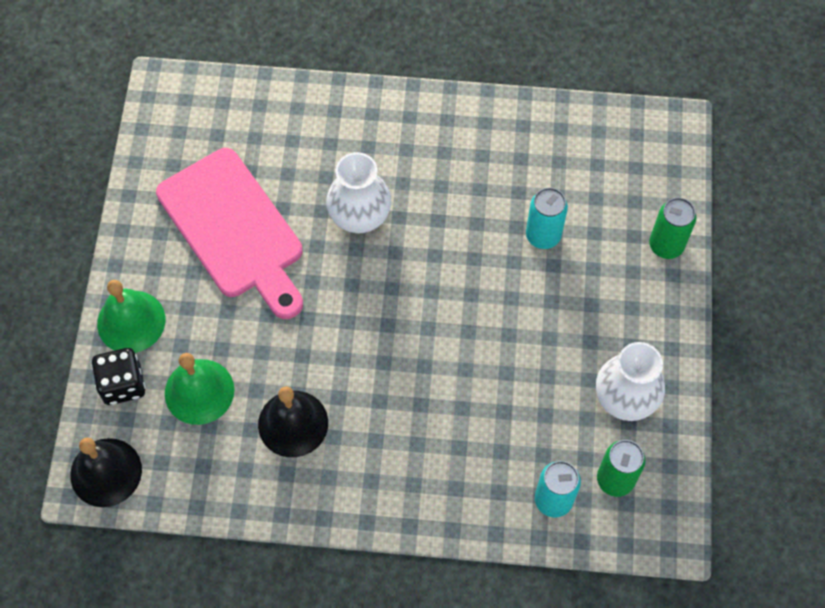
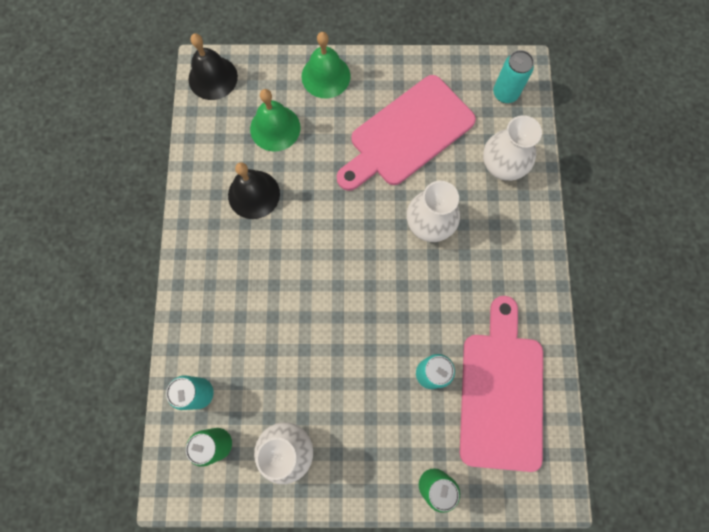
camera: 85 degrees right, 10 degrees up
black dice [92,348,146,405] -> none
none -> pink cutting board [460,296,543,472]
none -> white vase [483,115,542,181]
none -> turquoise can [493,50,534,103]

